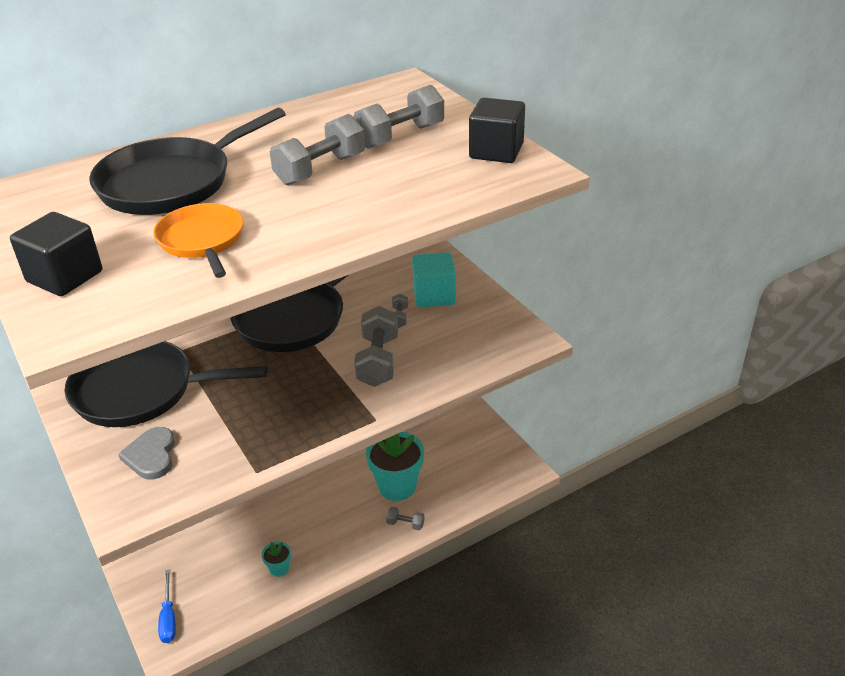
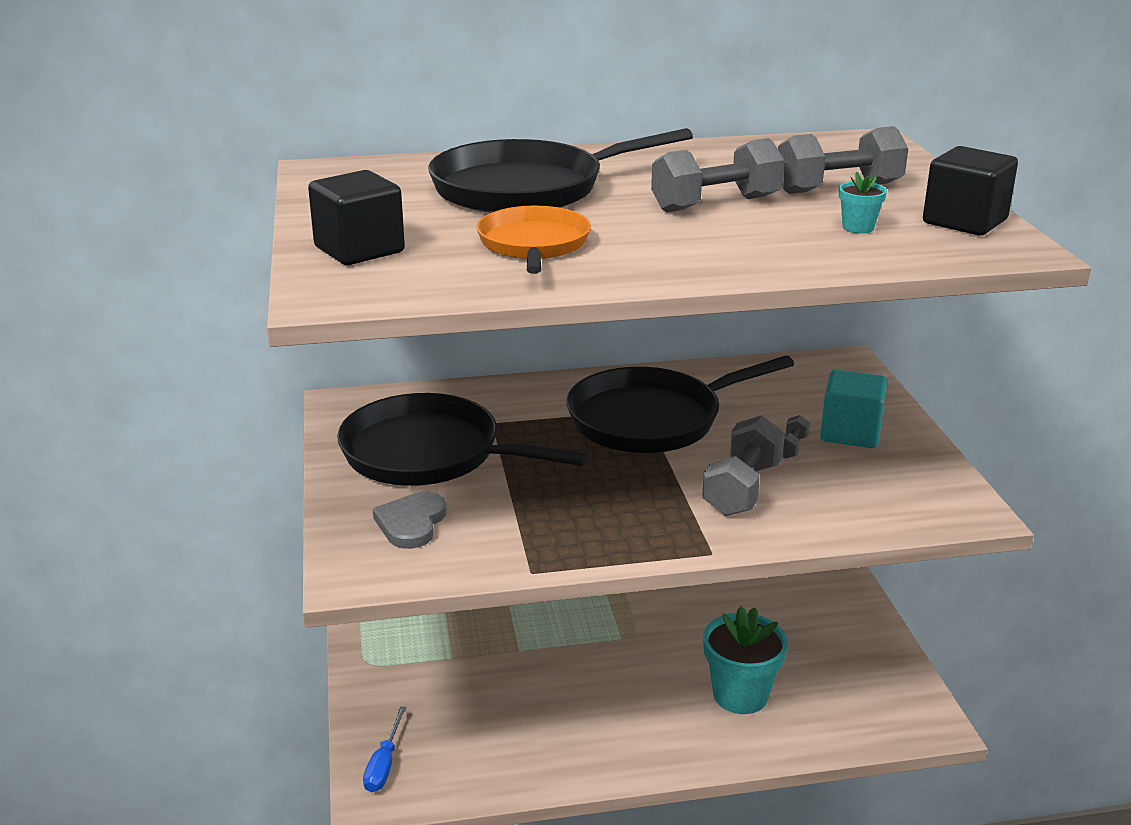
camera: 20 degrees right, 10 degrees down
turquoise flower pot [262,542,291,577] -> turquoise flower pot moved to [839,171,887,234]
grey dumbbell [386,507,425,530] -> none

